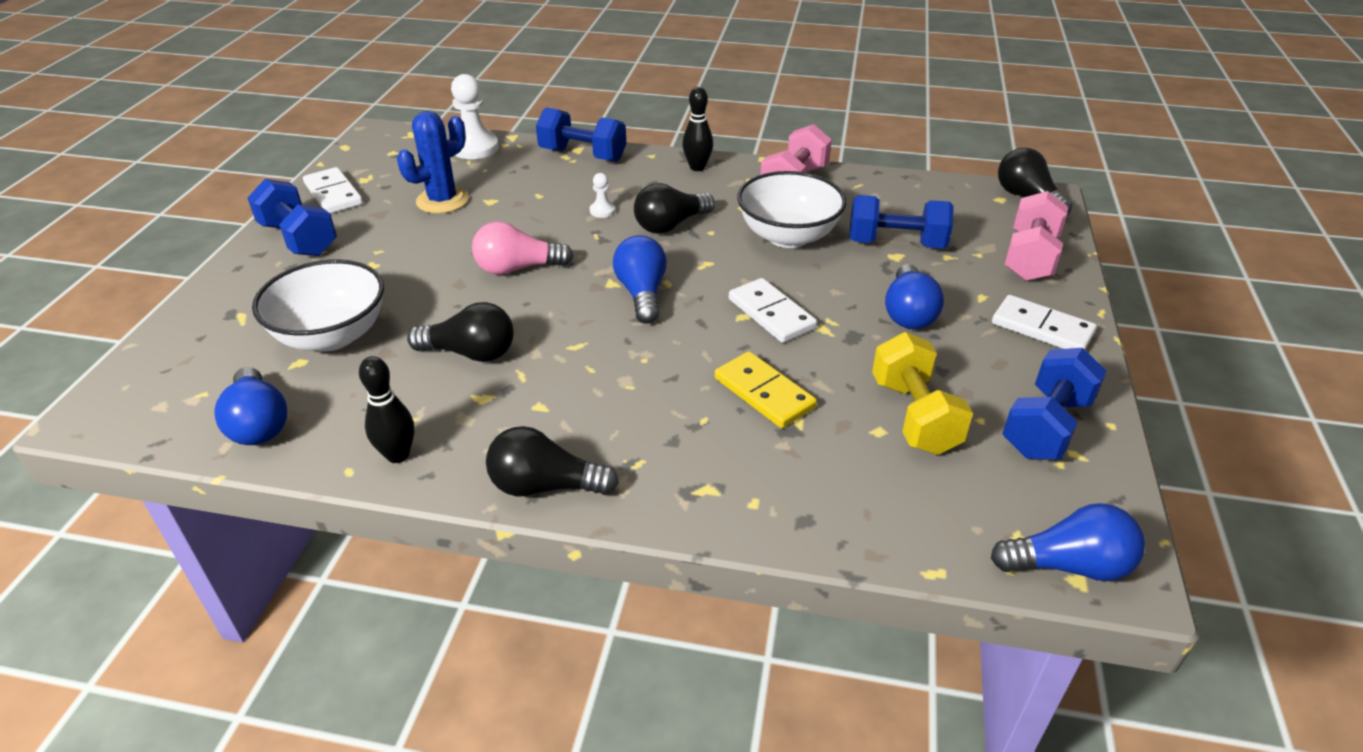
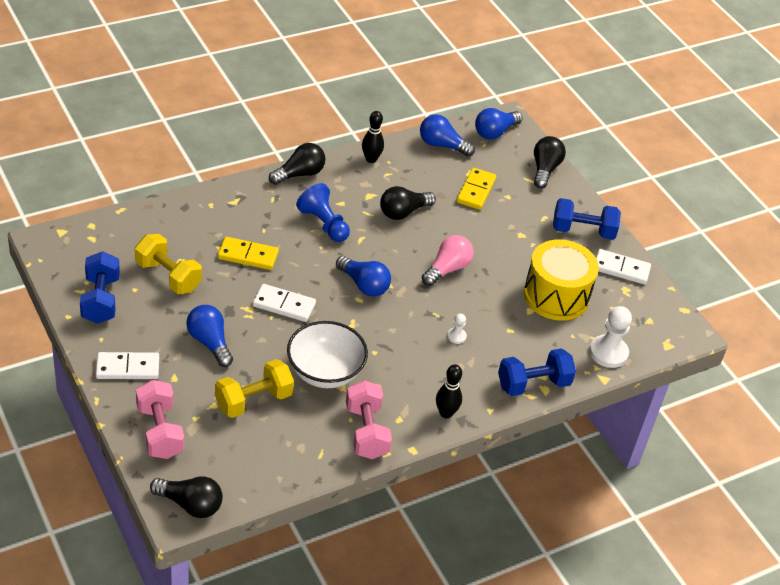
camera: 135 degrees right, 5 degrees up
white bowl [252,259,384,351] -> yellow domino [456,168,496,210]
blue cactus [397,111,469,214] -> yellow drum [524,239,599,321]
black light bulb [634,183,715,234] -> black light bulb moved to [534,136,566,188]
blue dumbbell [849,195,954,249] -> yellow dumbbell [215,359,294,418]
blue light bulb [991,503,1145,581] -> blue light bulb moved to [475,108,523,139]
none -> blue pawn [296,183,350,242]

